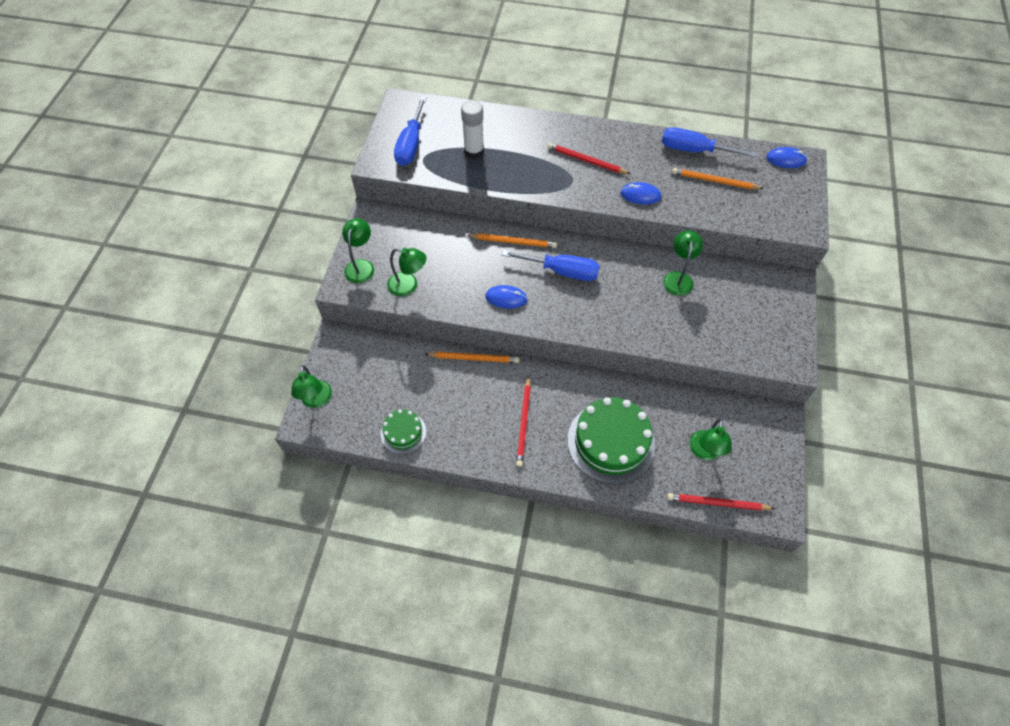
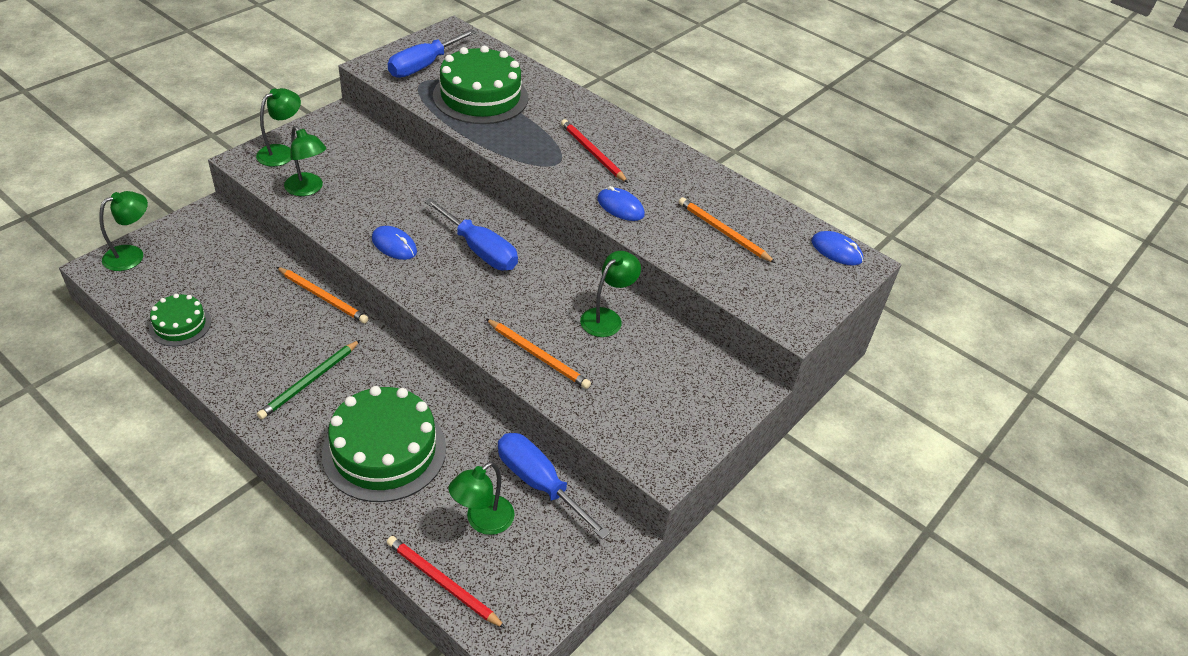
camera: 25 degrees right, 15 degrees down
green lamp [291,365,332,408] -> green lamp turned 150 degrees counterclockwise [99,191,148,271]
white glue stick [461,100,484,159] -> green cake [433,46,528,124]
orange pencil [468,233,557,248] -> orange pencil moved to [486,319,591,389]
red pencil [516,376,531,467] -> green pencil [257,340,360,420]
blue screwdriver [662,127,757,157] -> blue screwdriver moved to [498,433,610,539]

